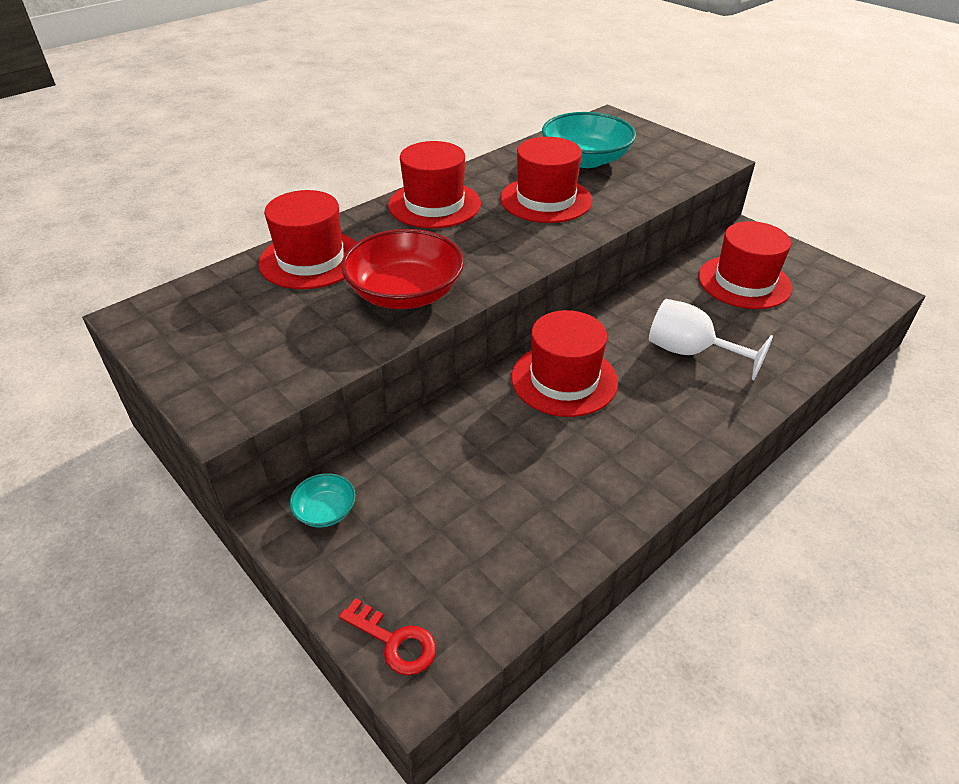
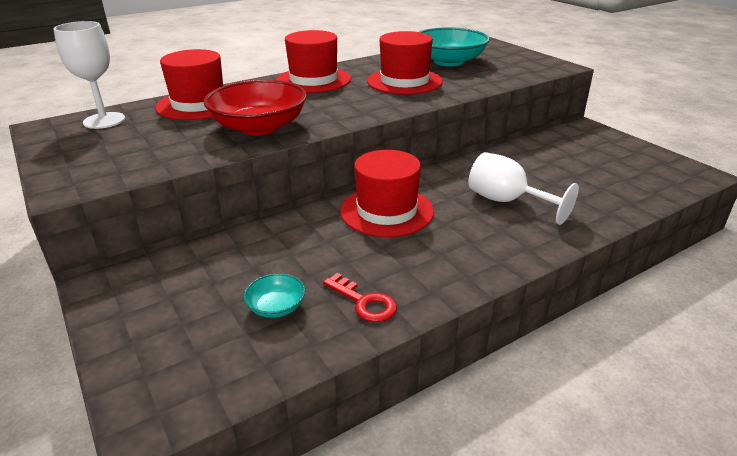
camera: 10 degrees right, 10 degrees down
turquoise bowl [290,473,356,527] -> turquoise bowl moved to [243,273,305,318]
red key [339,598,436,675] -> red key moved to [323,273,397,322]
red hat [698,221,793,309] -> none
none -> white goblet [53,21,125,129]

